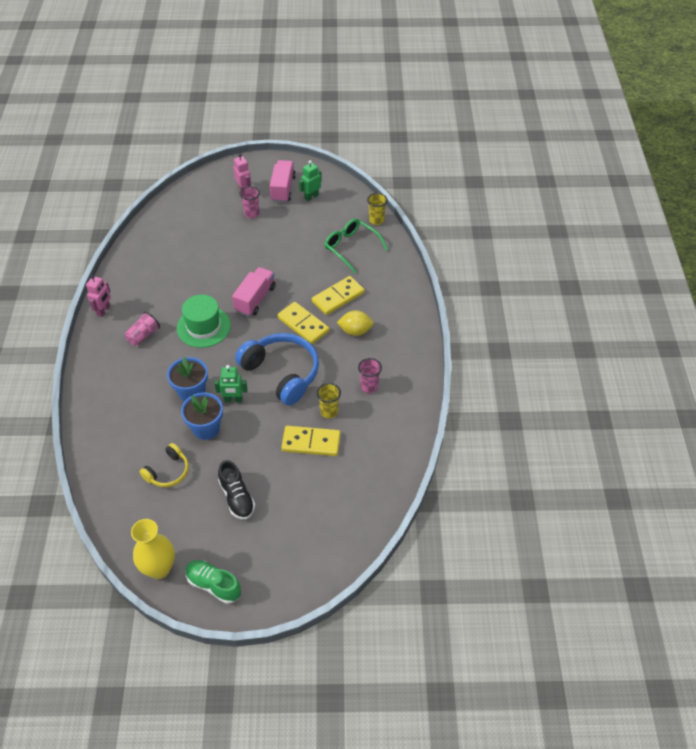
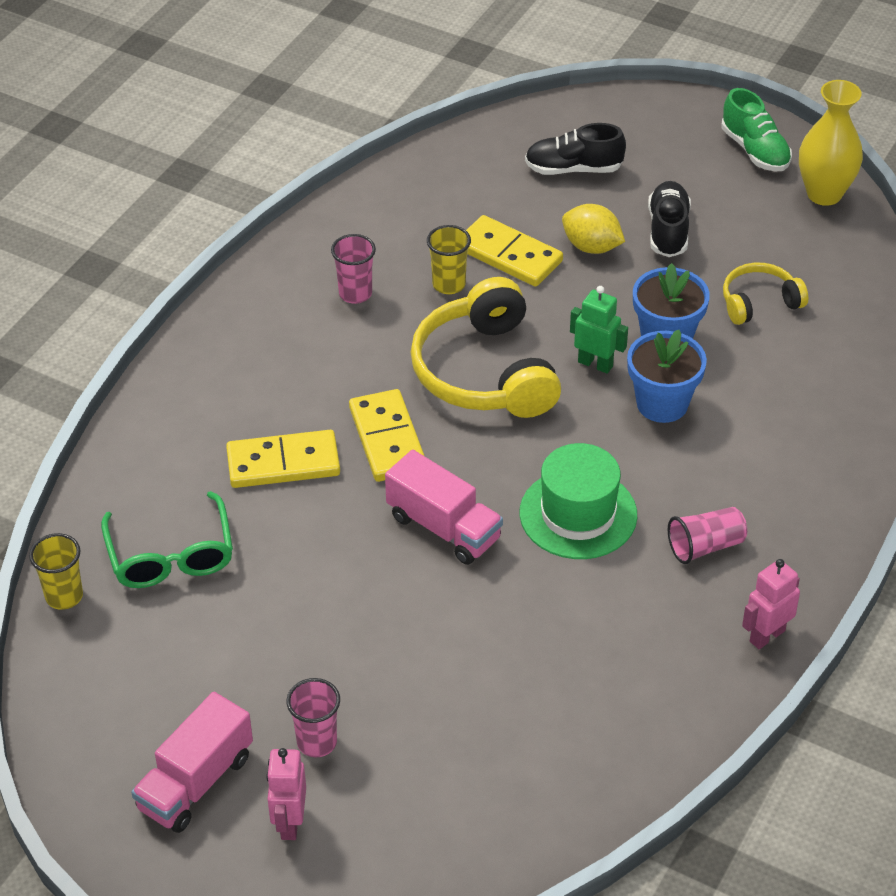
camera: 150 degrees left, 5 degrees down
pink truck [232,267,276,317] -> pink truck turned 105 degrees counterclockwise [385,450,503,565]
blue headphones [235,333,319,406] -> yellow headphones [410,277,561,418]
green robot [299,160,322,201] -> none
yellow lemon [337,310,373,336] -> yellow lemon moved to [562,204,625,254]
none -> black shoe [525,123,626,175]

